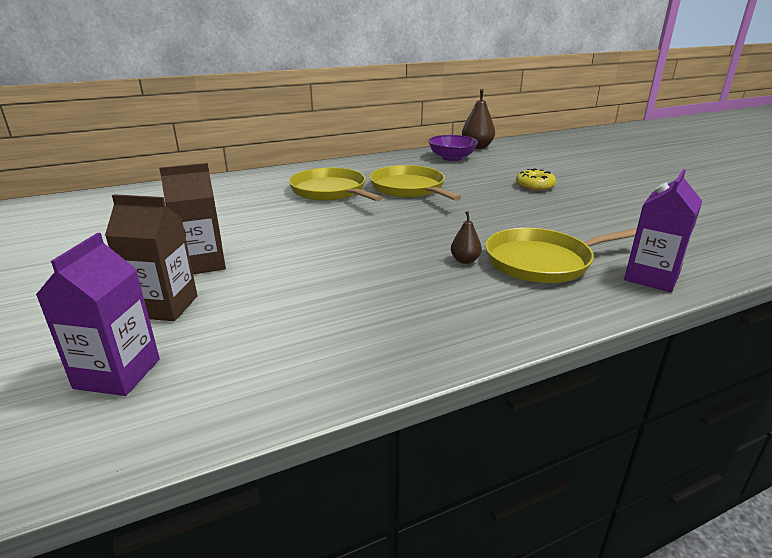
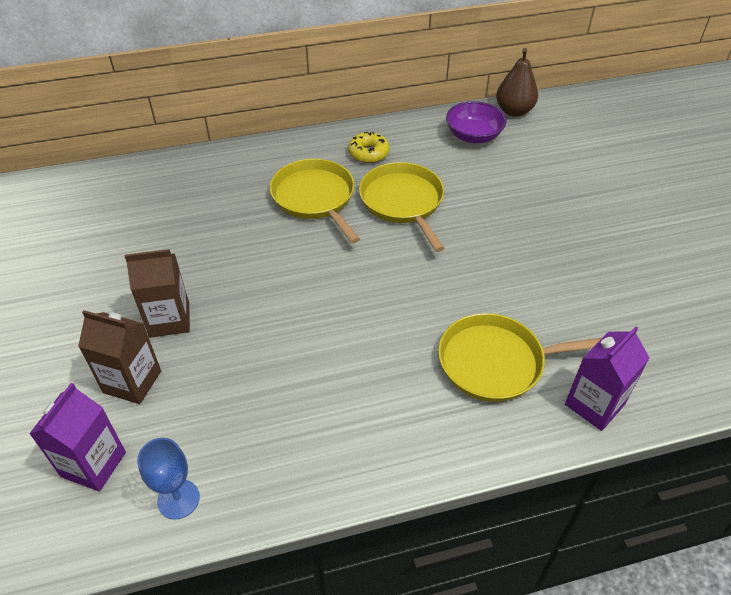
camera: 10 degrees right, 20 degrees up
brown pear [451,211,482,264] -> none
yellow donut [516,168,556,191] -> yellow donut moved to [348,132,390,163]
none -> blue goblet [137,438,200,520]

